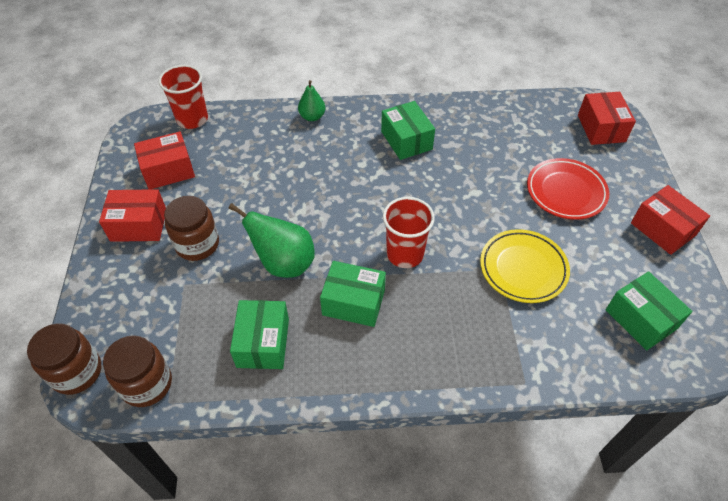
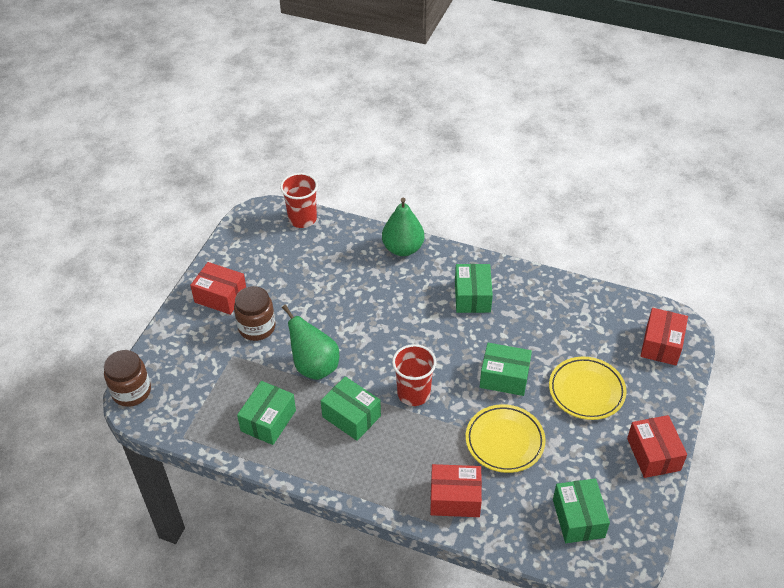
camera: 25 degrees right, 5 degrees down
brown jar [103,335,172,407] -> none
red box [134,131,195,190] -> red box moved to [430,464,482,517]
green pear [298,80,325,121] -> green pear [382,197,424,256], size x1.68
red plate [527,158,609,220] -> yellow plate [549,357,627,420]
none -> green box [480,343,532,396]

